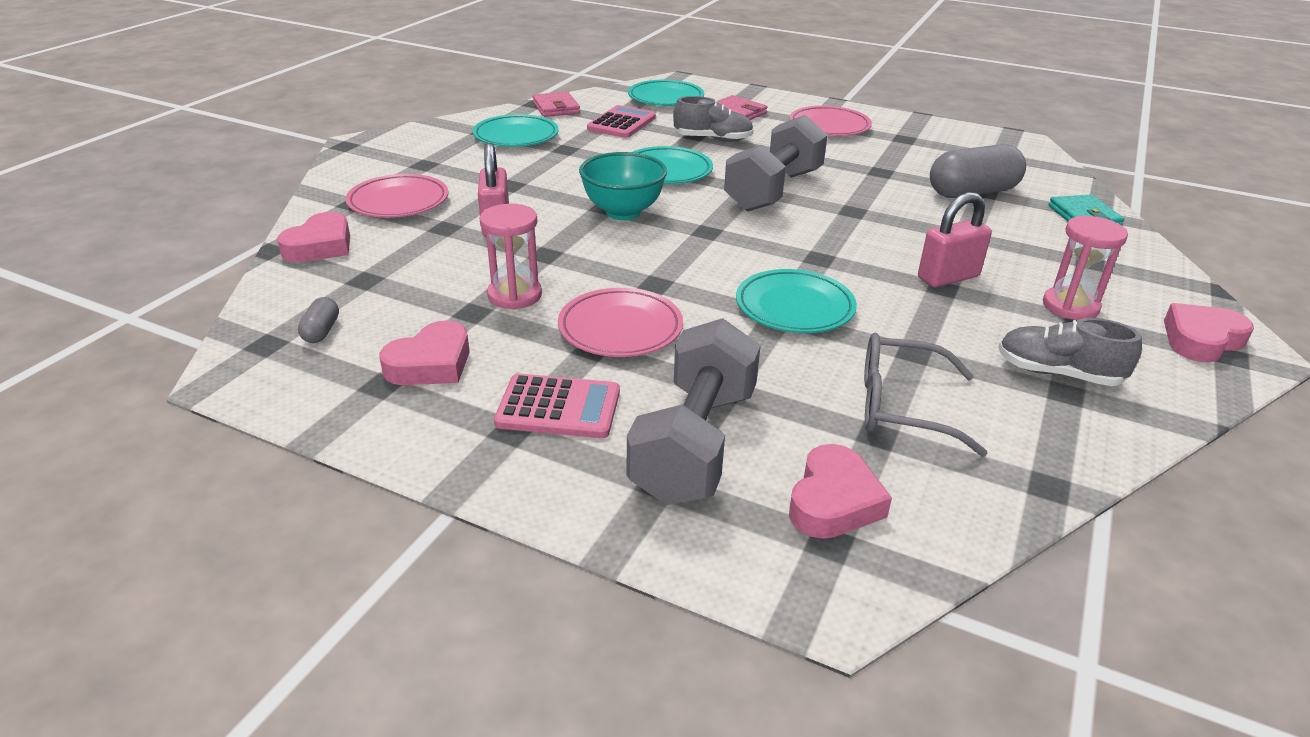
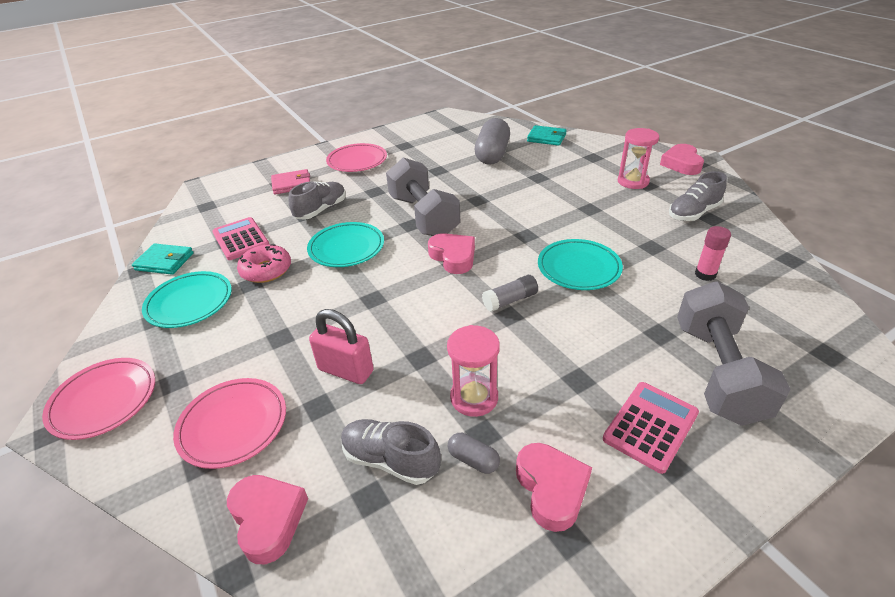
camera: 55 degrees left, 5 degrees up
grey capsule [298,297,339,343] -> grey capsule moved to [448,433,500,474]
pink wallet [532,92,580,117] -> turquoise wallet [132,244,194,275]
pink plate [558,288,683,357] -> pink plate moved to [42,358,155,440]
turquoise bowl [579,152,667,220] -> none
grey dumbbell [627,318,761,505] -> grey dumbbell turned 45 degrees clockwise [677,281,791,426]
turquoise plate [628,80,704,106] -> none
pink heart [789,444,892,539] -> pink heart moved to [428,233,475,274]
grey glasses [864,333,987,457] -> pink glue stick [695,226,731,281]
pink padlock [918,192,992,287] -> none
none -> pink donut [237,244,291,283]
none -> grey shoe [341,419,441,485]
none -> grey glue stick [482,275,538,312]

